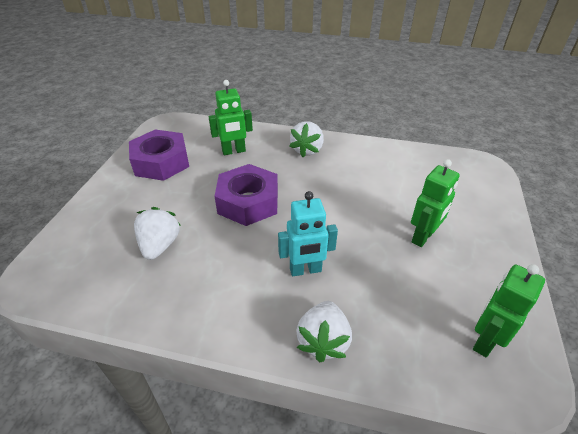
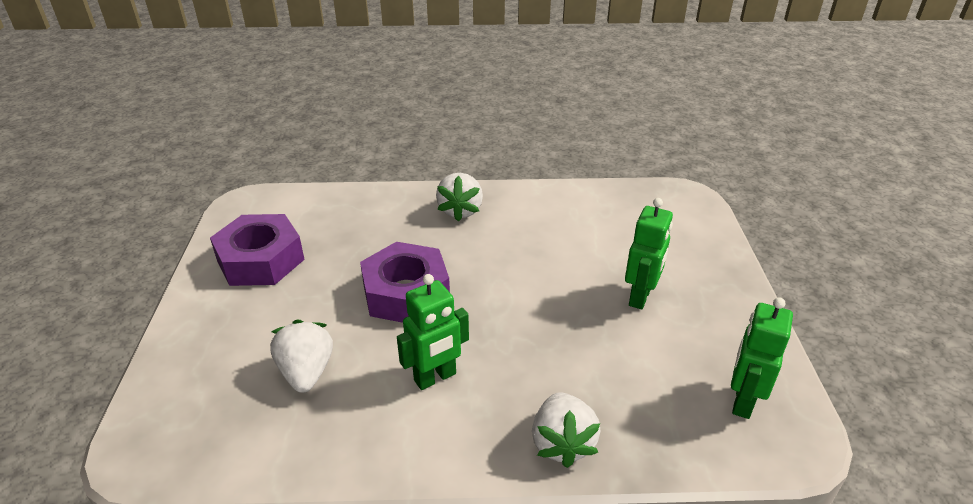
camera: 15 degrees left, 5 degrees down
green robot [209,80,253,155] -> green robot moved to [397,274,469,390]
turquoise robot [278,191,338,276] -> none

